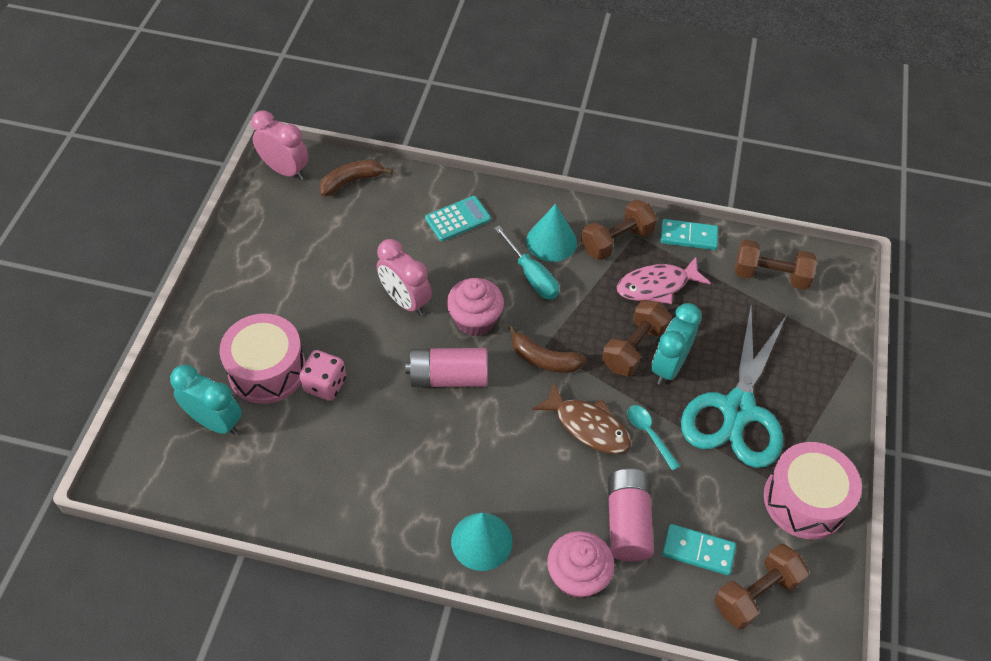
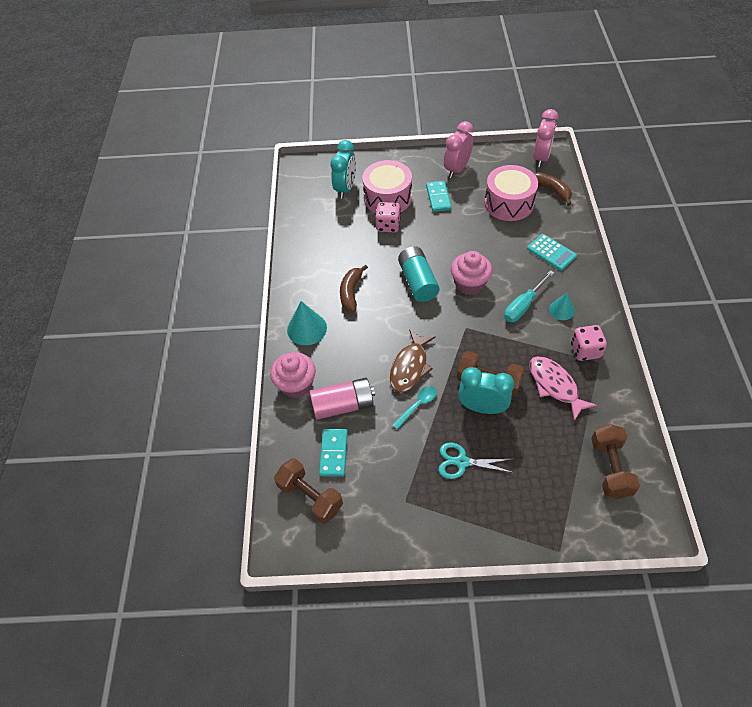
camera: 80 degrees right, 0 degrees up
pink clock [377,239,432,316] -> pink clock moved to [444,121,474,178]
pink battery [405,348,487,387] -> turquoise battery [398,246,439,302]
brown banana [508,325,586,373] -> brown banana moved to [340,265,368,312]
turquoise cone [526,204,577,262] -> turquoise cone [549,292,575,320], size x0.62
brown dumbbell [581,200,657,260] -> pink dice [571,325,607,361]
turquoise domino [661,219,718,250] -> turquoise domino moved to [426,181,452,212]
turquoise scissors [681,306,788,468] -> turquoise scissors [438,442,514,479], size x0.48
pink drum [764,442,862,539] -> pink drum moved to [484,165,538,221]

